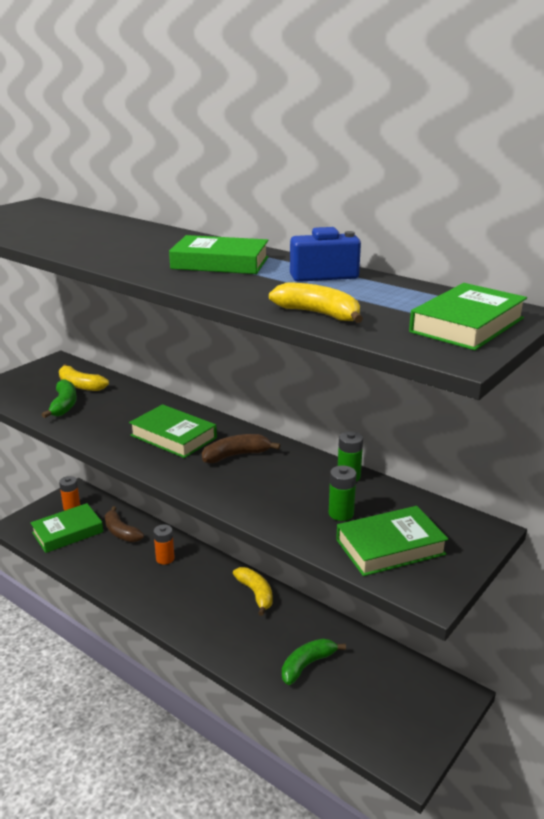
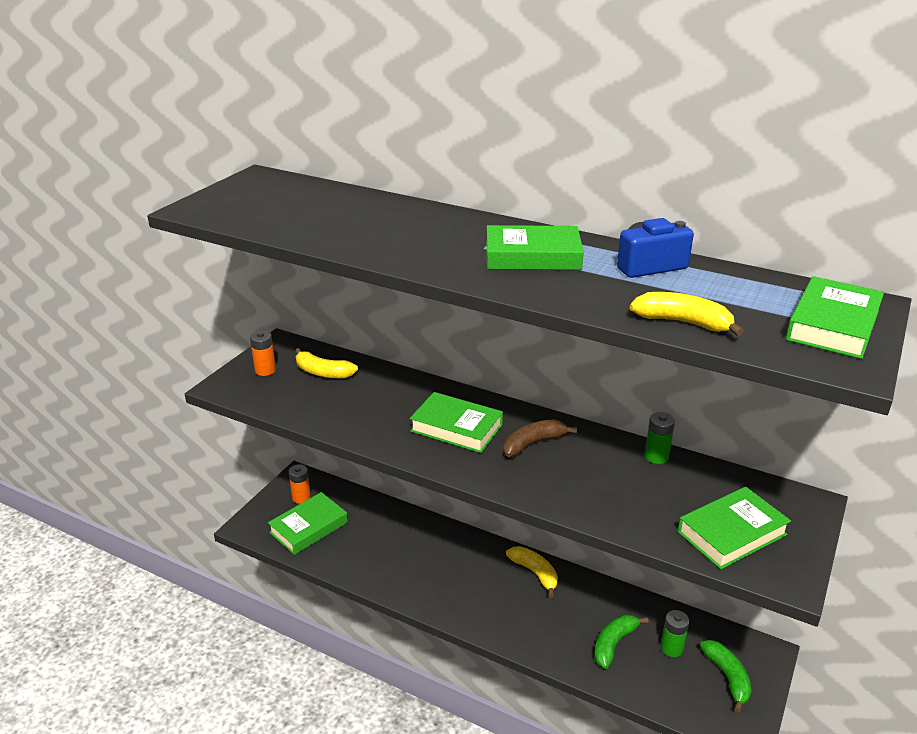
camera: 10 degrees left, 5 degrees up
green banana [42,380,77,418] -> green banana moved to [700,640,752,712]
brown banana [105,506,144,542] -> none
orange battery [154,524,175,565] -> orange battery moved to [250,331,276,376]
green battery [329,465,356,521] -> green battery moved to [660,610,689,657]

